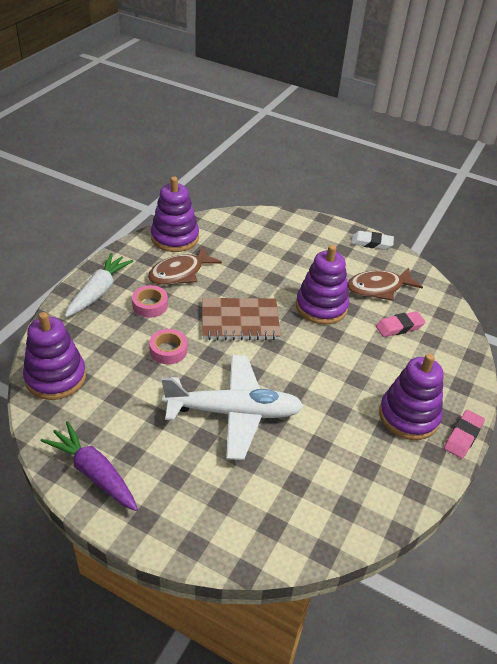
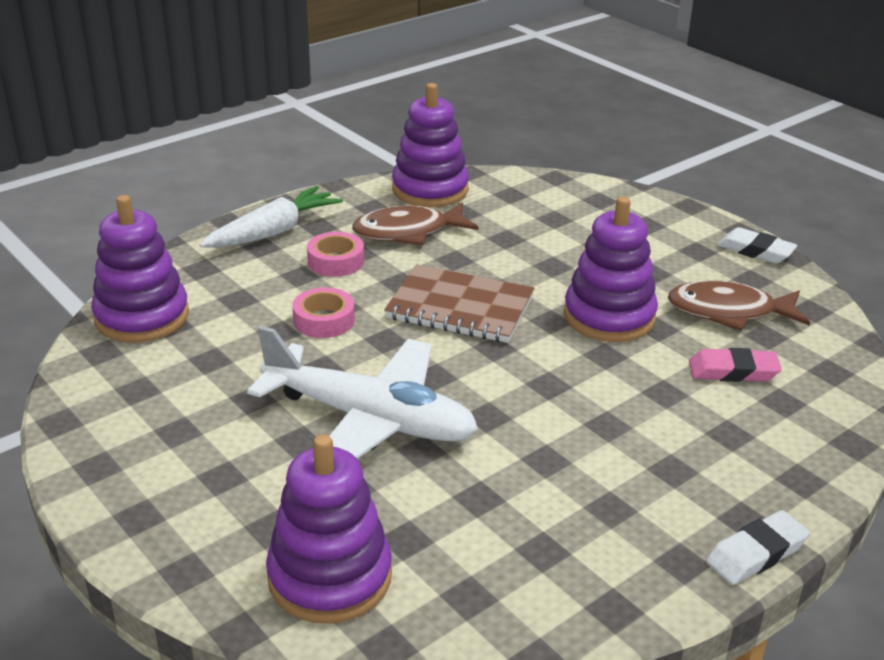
camera: 25 degrees right, 10 degrees down
purple carrot [41,421,138,511] -> none
purple stacking toy [379,354,444,440] -> purple stacking toy moved to [266,434,392,624]
pink eraser [444,410,485,459] -> white eraser [706,510,810,585]

